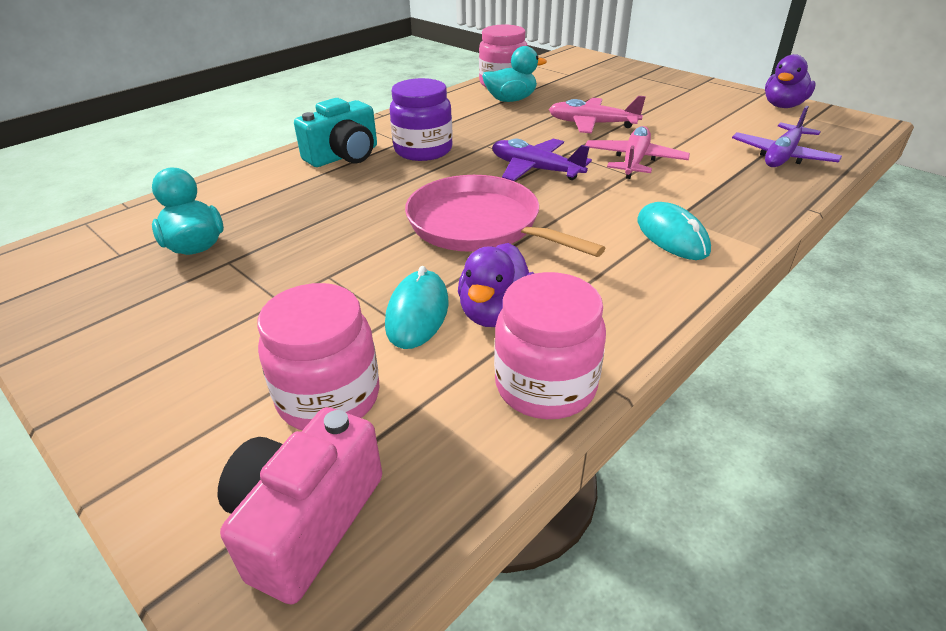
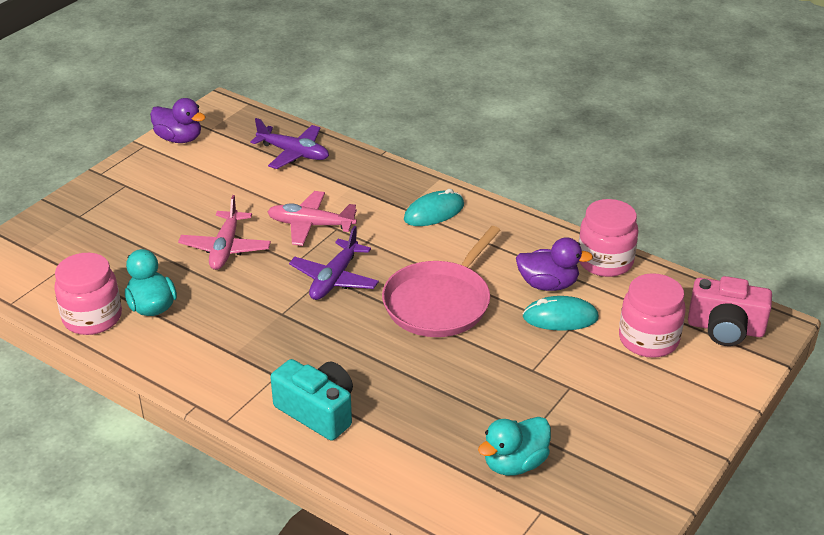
camera: 100 degrees left, 0 degrees up
purple jar [390,78,453,161] -> none

